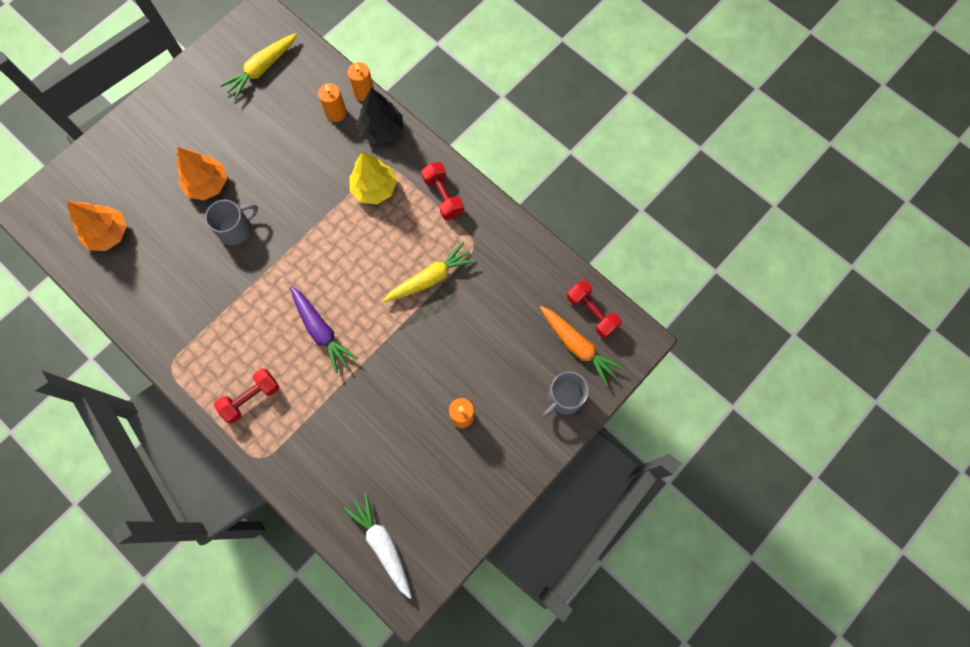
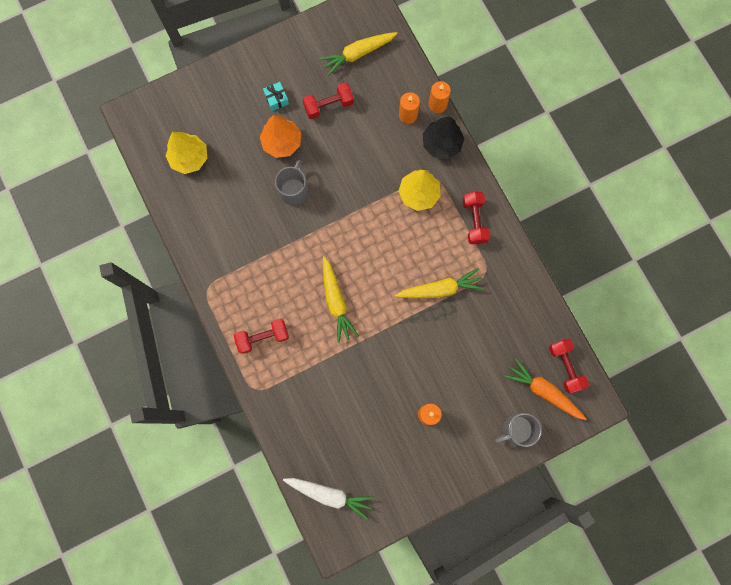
camera: 20 degrees right, 5 degrees up
orange tree [67,201,127,251] -> yellow tree [166,132,207,174]
grey mug [205,200,258,245] -> grey mug turned 60 degrees counterclockwise [275,160,308,205]
purple carrot [290,286,357,374] -> yellow carrot [323,256,359,343]
white carrot [343,493,412,599] -> white carrot turned 120 degrees clockwise [283,478,375,520]
orange carrot [540,306,624,386] -> orange carrot turned 150 degrees clockwise [504,358,586,420]
none -> turquoise gift [263,82,289,111]
none -> red dumbbell [303,83,354,119]

